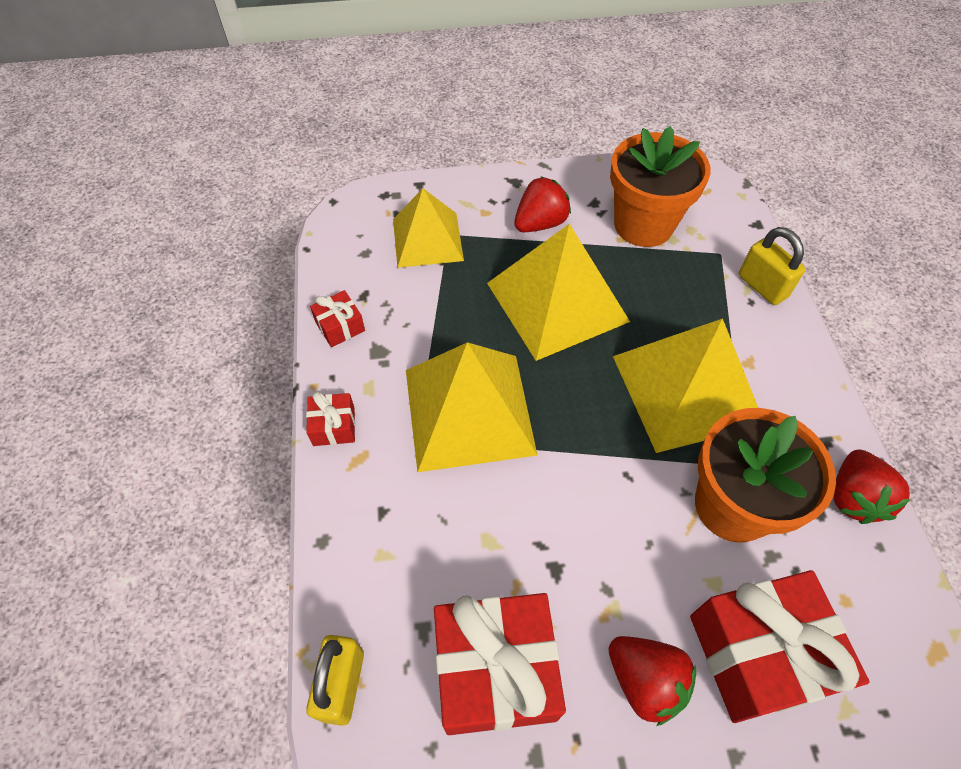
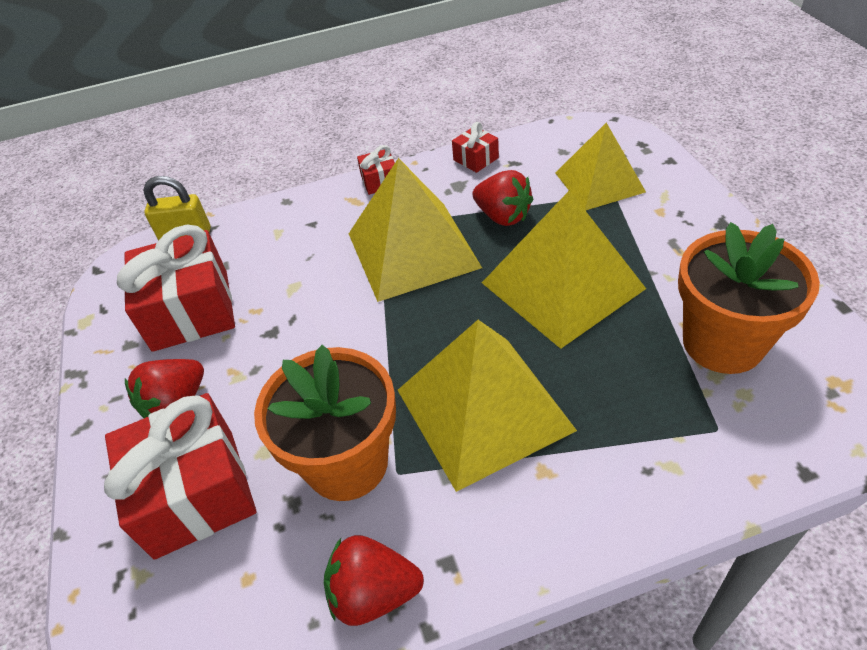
camera: 85 degrees right, 10 degrees down
red strawberry [514,176,571,232] -> red strawberry moved to [472,170,533,226]
yellow padlock [739,227,805,305] -> none

